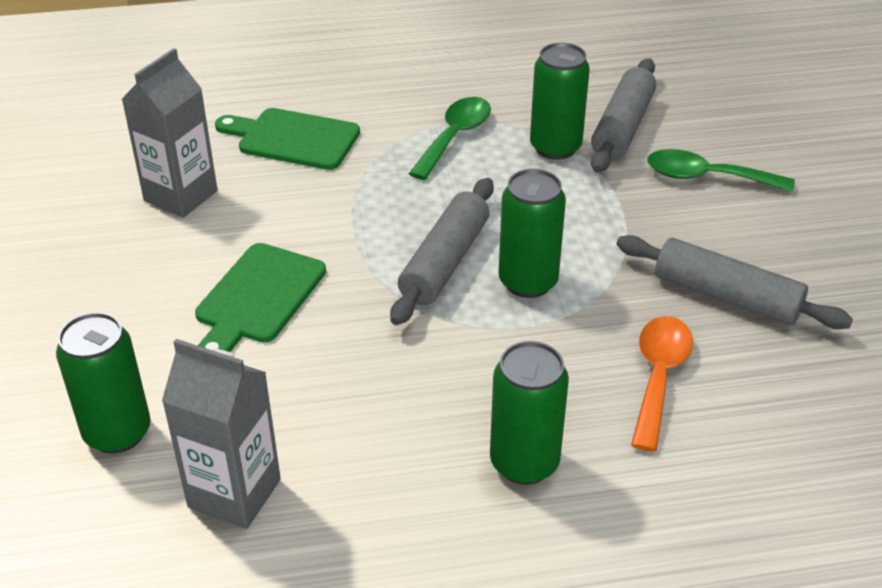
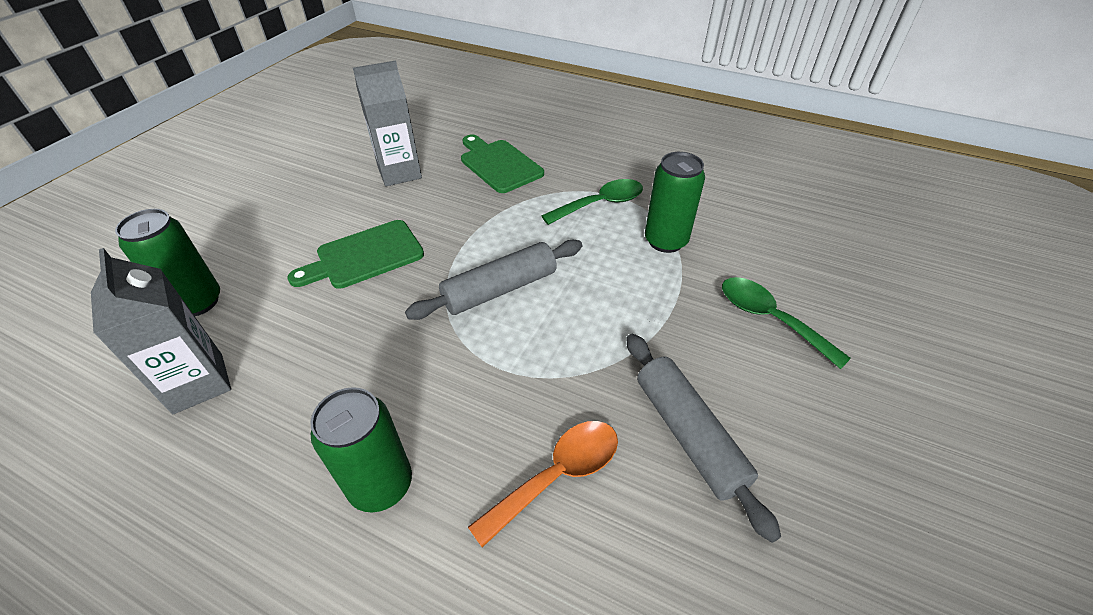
camera: 35 degrees right, 5 degrees up
green can [499,169,566,298] -> none
grey rolling pin [591,58,656,173] -> none

